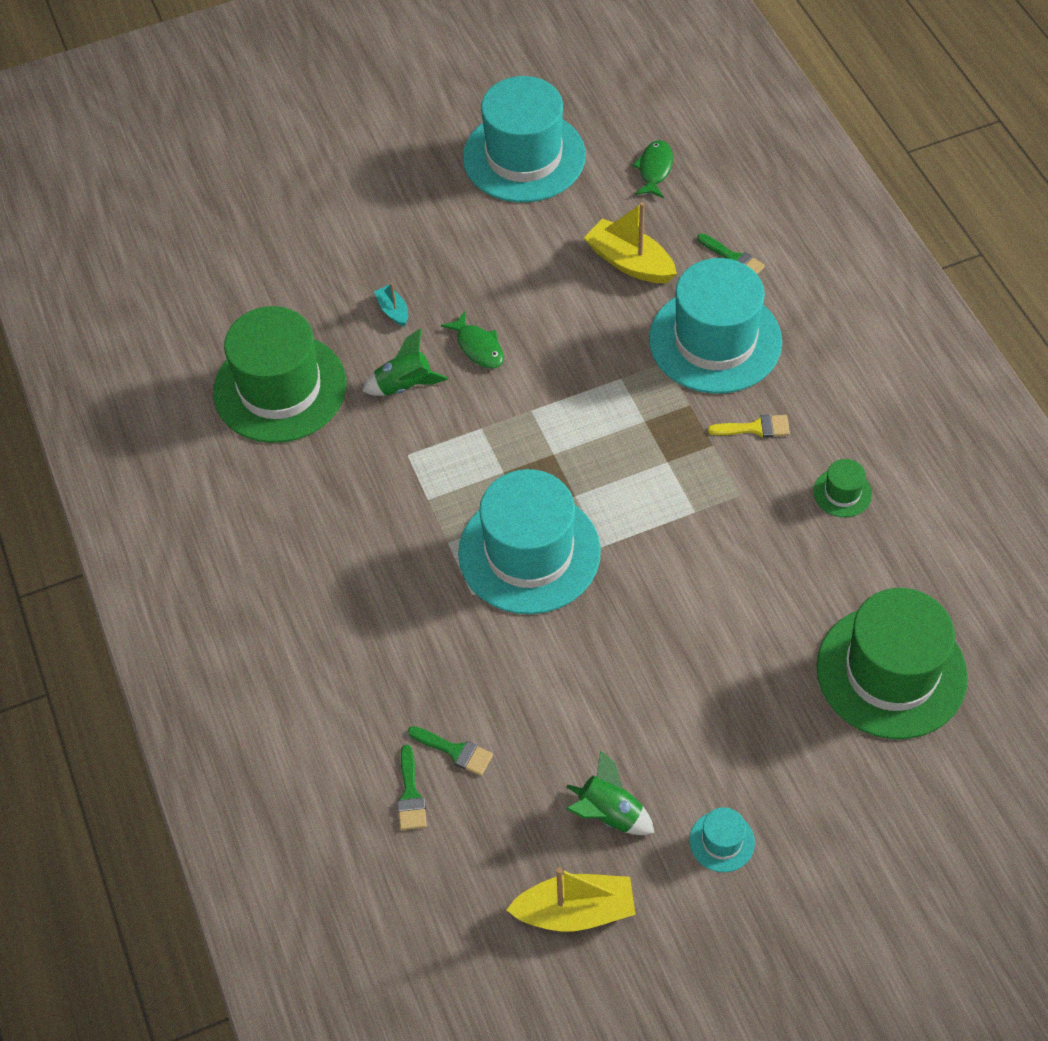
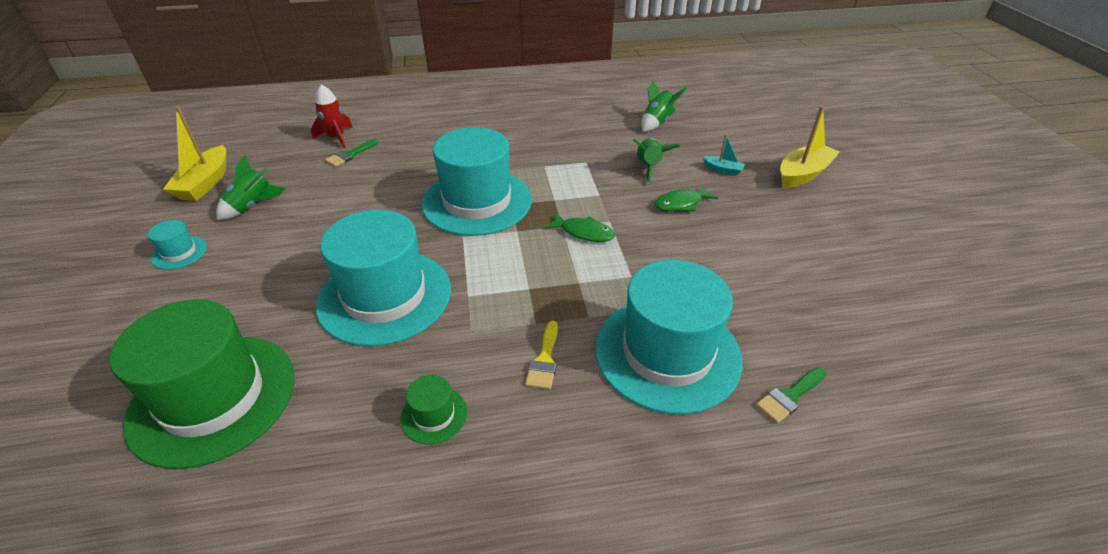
camera: 100 degrees right, 15 degrees down
green hat [213,306,347,443] -> green rocket [641,80,688,132]
turquoise boat [374,283,408,327] -> turquoise boat turned 45 degrees clockwise [703,134,745,176]
green brush [397,745,427,830] -> red rocket [311,84,353,148]
turquoise hat [463,76,586,202] -> turquoise hat moved to [316,210,451,346]
yellow boat [584,202,677,283] -> yellow boat moved to [780,106,840,188]
green fish [632,140,673,198] -> green fish moved to [544,212,615,242]

